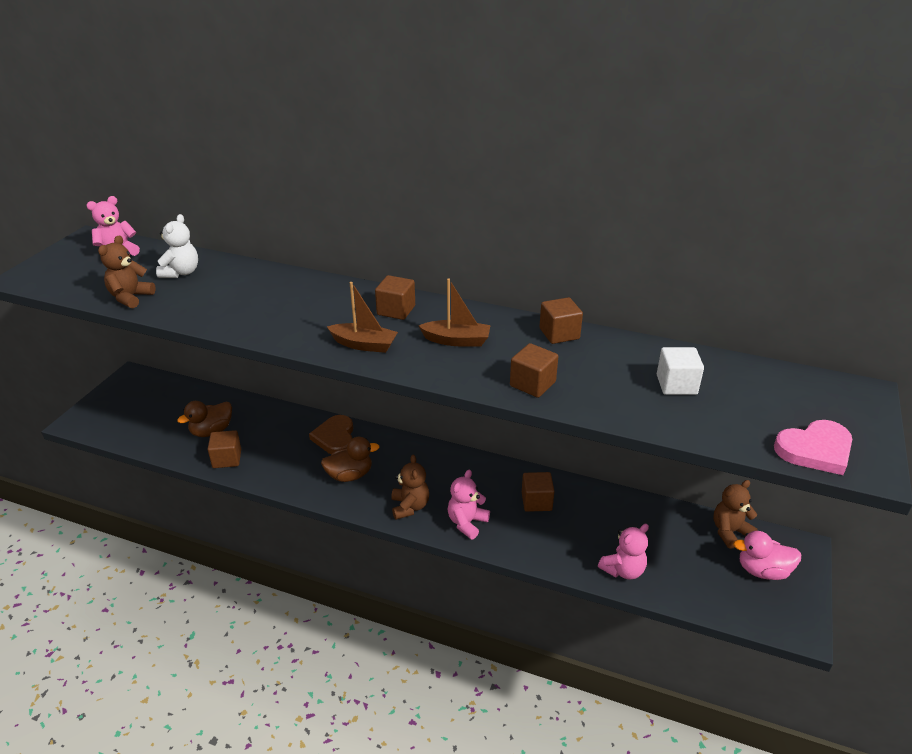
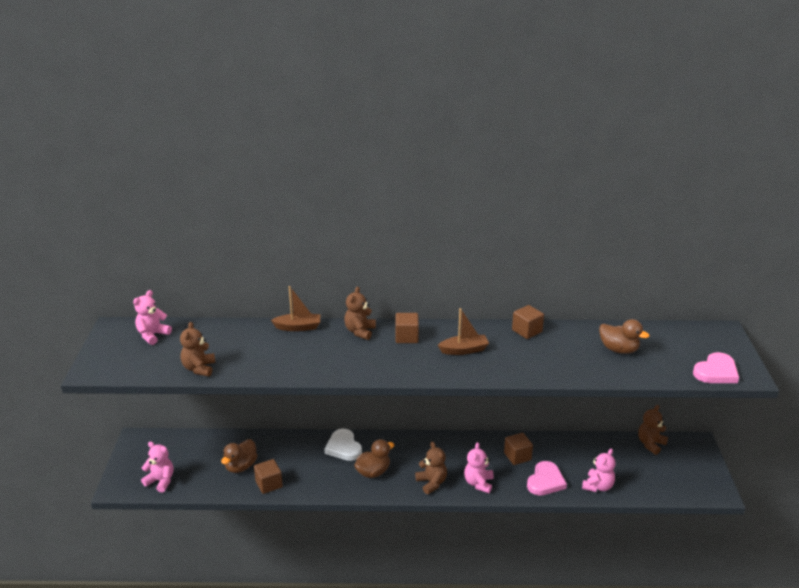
camera: 20 degrees left, 5 degrees down
white teddy bear [156,214,198,278] -> none
brown heart [309,415,353,454] -> white heart [324,429,362,461]
brown boat [327,282,398,353] -> brown boat moved to [271,286,320,331]
brown cube [510,343,558,398] -> none
white cube [657,347,704,395] -> brown duck [599,319,649,354]
pink duck [733,531,801,580] -> none
none -> pink teddy bear [141,441,173,493]
none -> brown teddy bear [344,287,376,340]
none -> pink heart [527,461,567,496]

